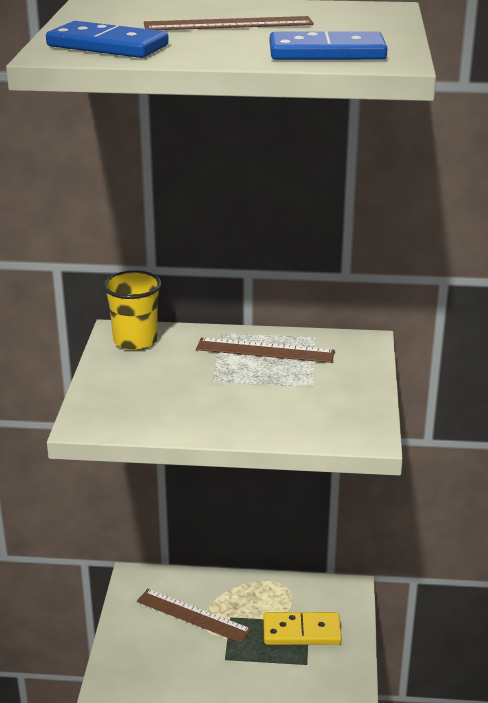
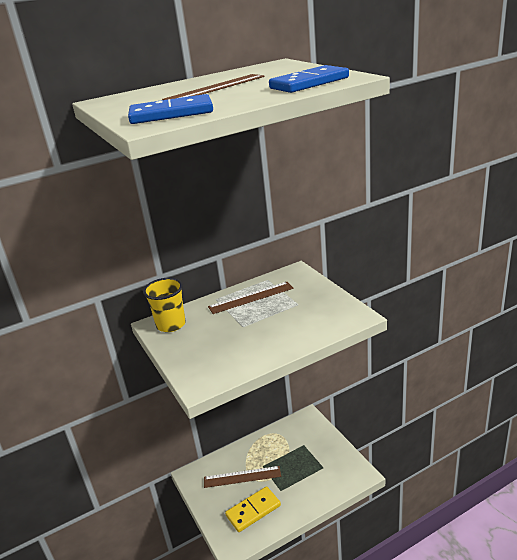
camera: 30 degrees left, 0 degrees up
yellow domino [263,612,342,645] -> yellow domino moved to [225,486,281,532]

